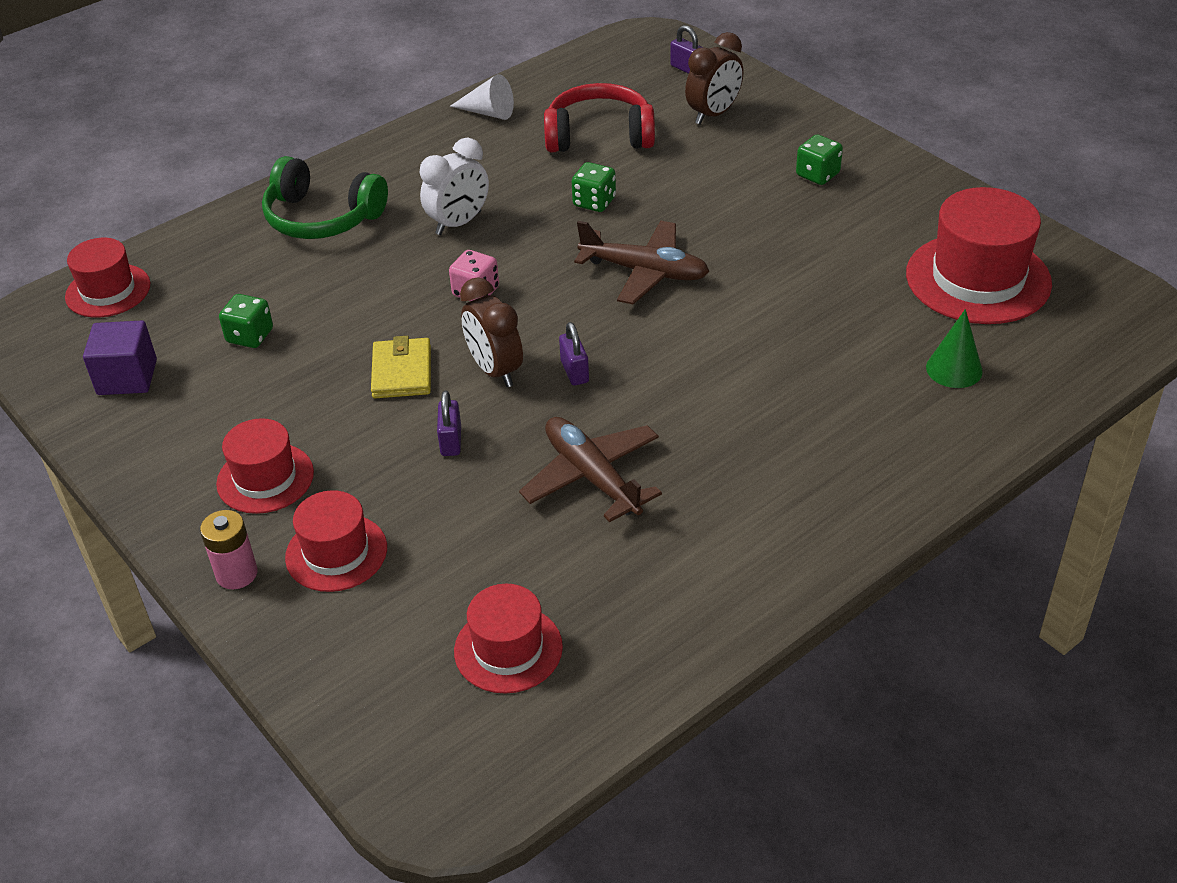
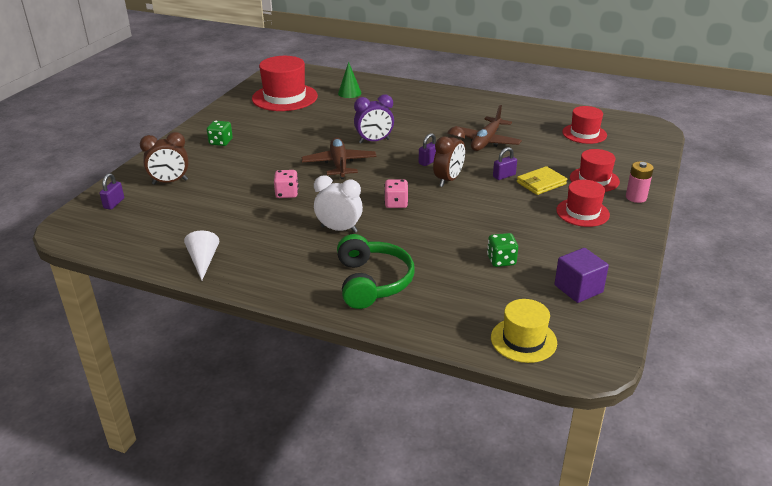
camera: 120 degrees left, 10 degrees down
red hat [65,238,150,318] -> yellow hat [491,299,557,363]
yellow wallet [371,336,431,398] -> yellow wallet moved to [517,166,567,195]
red headphones [544,83,655,152] -> none
green dice [572,162,616,212] -> pink dice [274,170,299,198]
brown clock [685,32,743,124] -> brown clock turned 150 degrees clockwise [140,132,189,185]
none -> purple clock [354,94,394,144]

